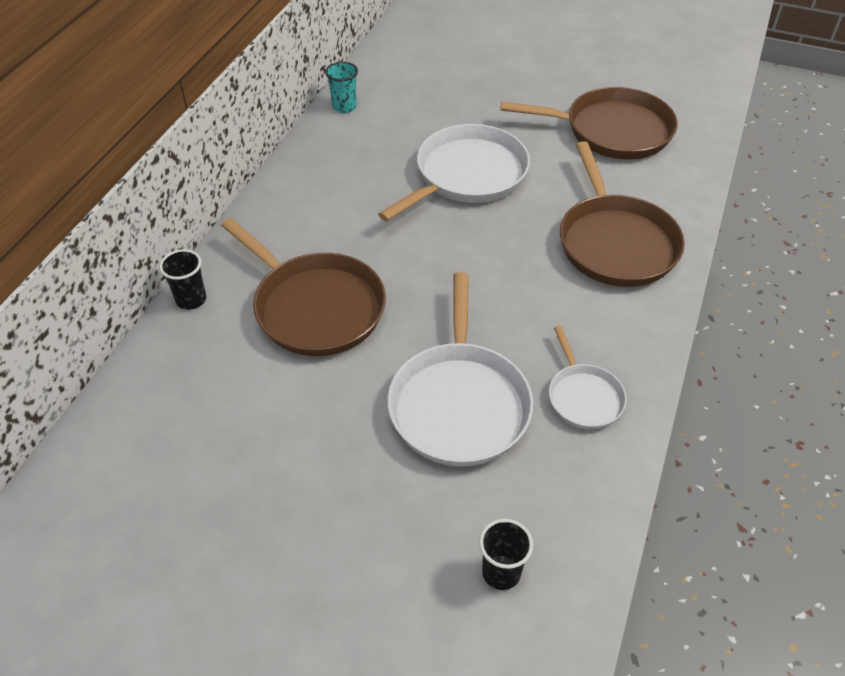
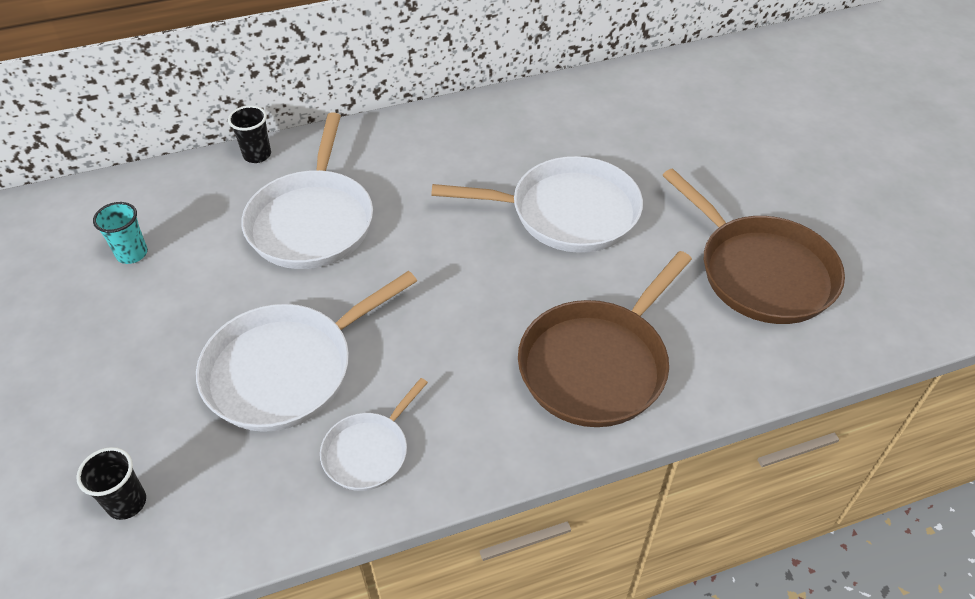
camera: 50 degrees right, 0 degrees up
brown pan [221,218,386,356] -> white pan [241,112,373,269]
turquoise cup [325,62,358,113] -> turquoise cup moved to [93,202,148,264]

